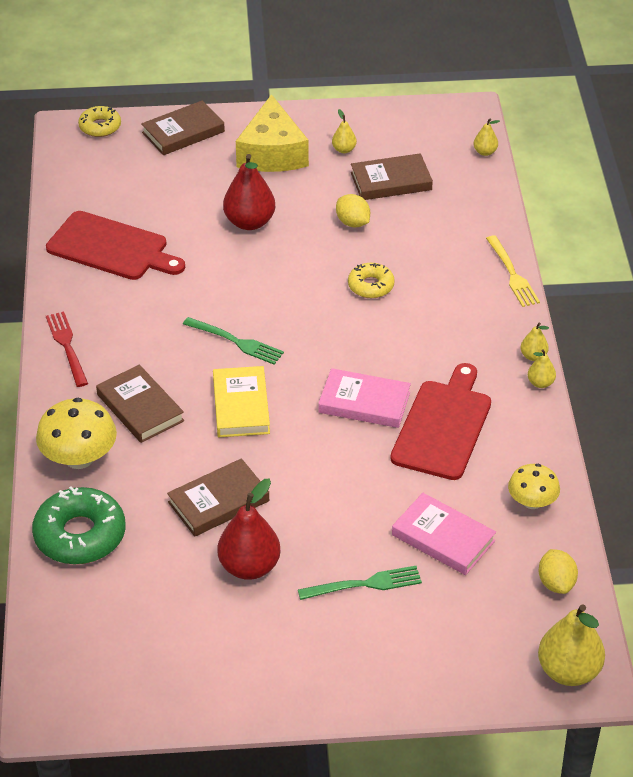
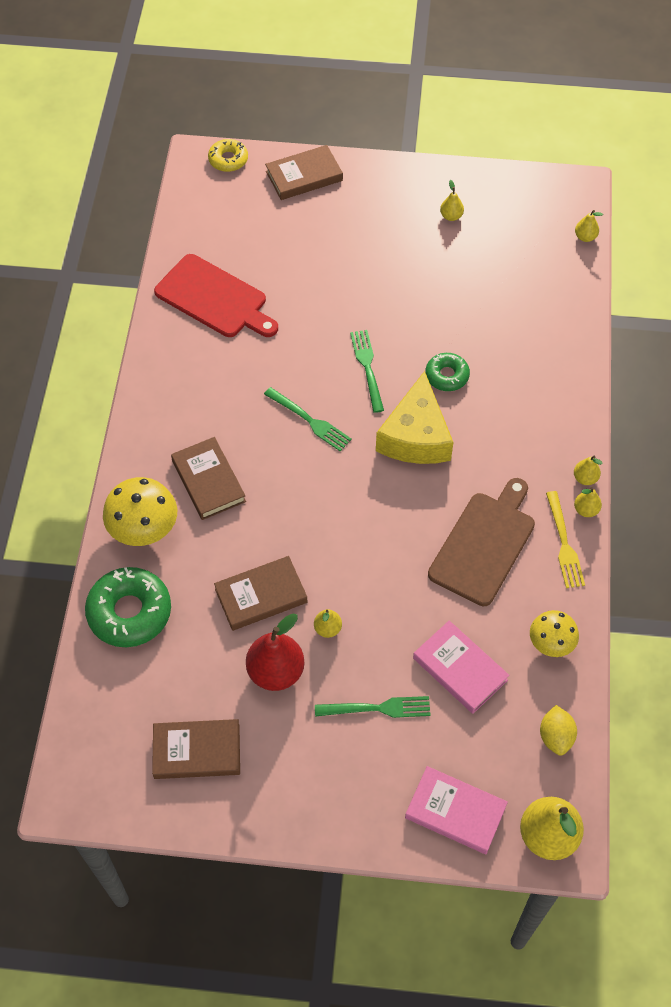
camera: 10 degrees right, 15 degrees up
red fork [46,311,88,387] -> none
yellow book [213,366,270,437] -> none
red pear [223,154,276,230] -> none
yellow cheese [236,94,309,172] -> yellow cheese moved to [376,371,453,464]
pink book [318,368,411,428] -> pink book moved to [405,766,508,854]
yellow lemon [336,194,370,227] -> none
yellow donut [348,263,395,298] -> green donut [425,353,470,391]
brown book [351,153,433,200] -> brown book moved to [152,719,240,779]
red cutting board [390,363,491,480] -> brown cutting board [428,478,535,606]
yellow fork [486,235,540,307] -> yellow fork moved to [546,491,585,588]
none -> yellow pear [314,609,342,638]
none -> green fork [350,330,384,413]

